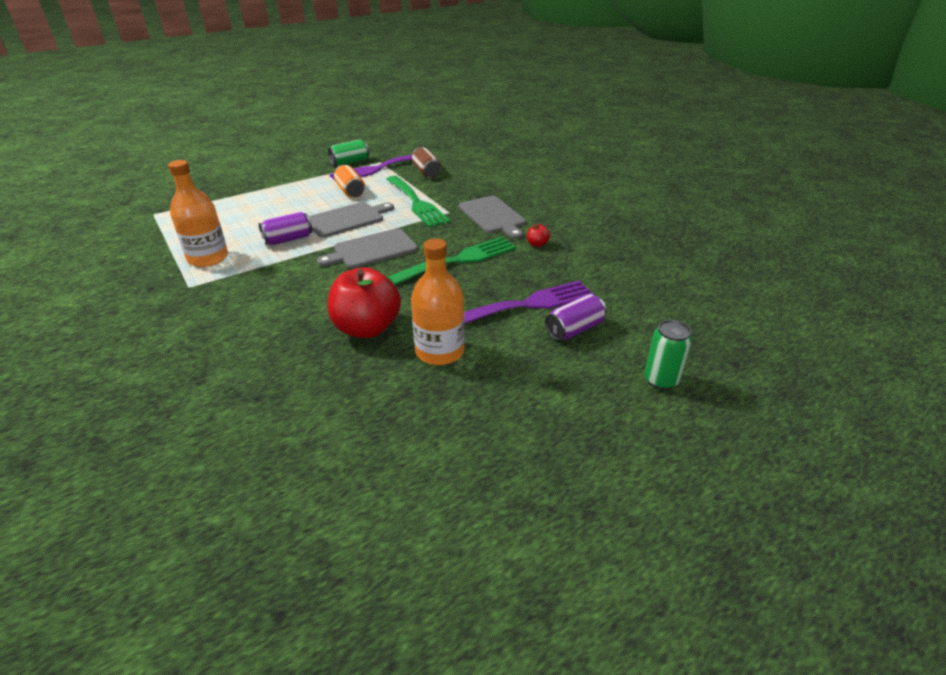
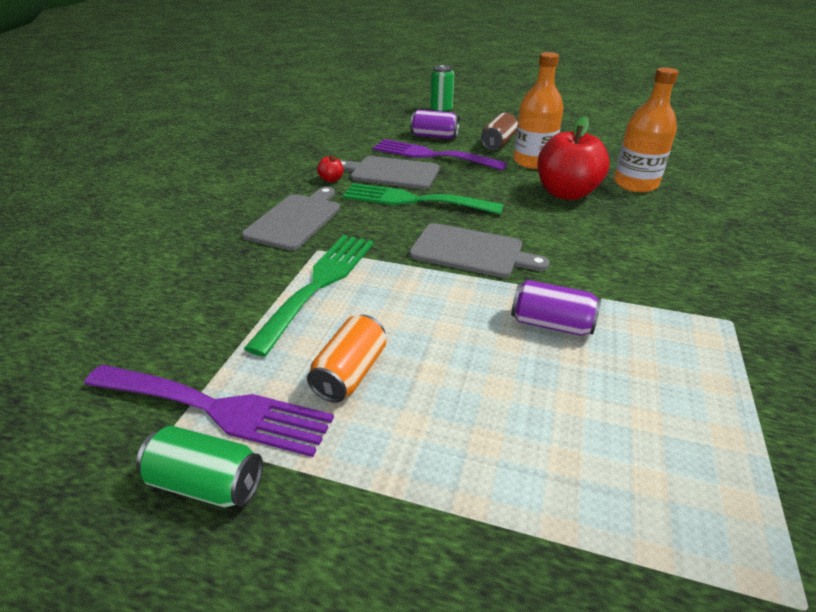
camera: 130 degrees left, 0 degrees up
orange bottle [168,160,228,267] -> orange bottle moved to [614,67,678,192]
grey cutting board [309,202,394,238] -> grey cutting board moved to [340,156,440,189]
brown can [412,147,441,178] -> brown can moved to [481,113,518,150]

